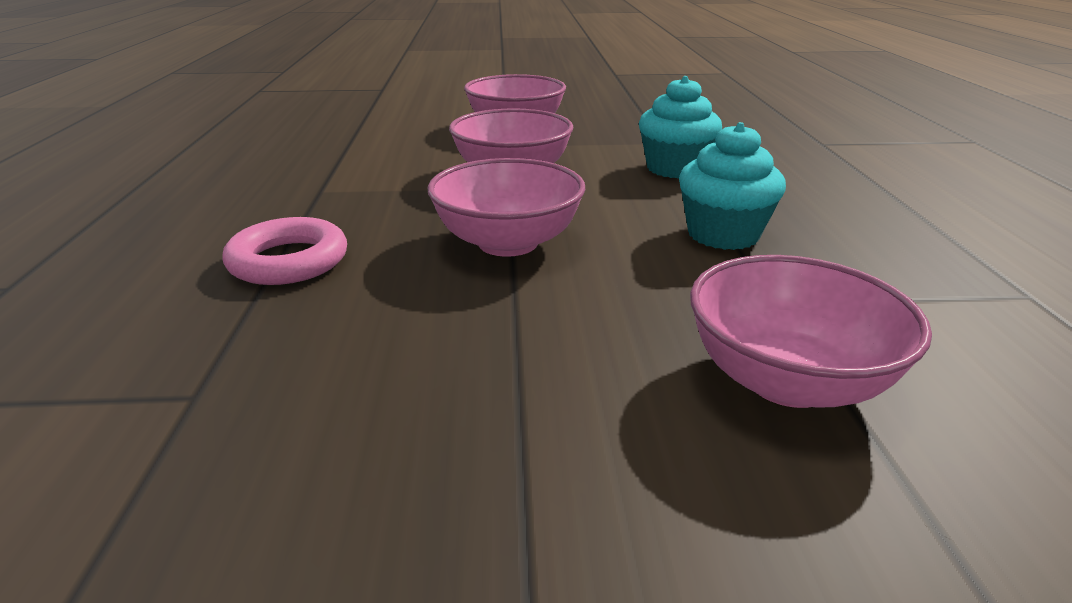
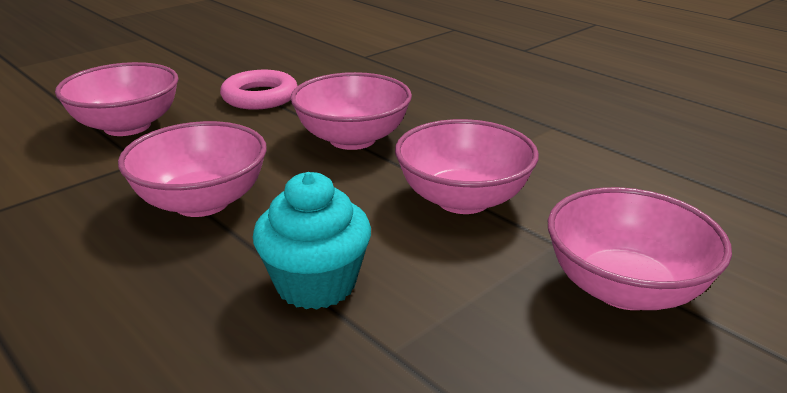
camera: 140 degrees right, 0 degrees up
pink ring [222,217,347,285] -> pink ring moved to [220,70,298,110]
turquoise cupcake [679,122,786,250] -> pink bowl [118,121,267,217]

